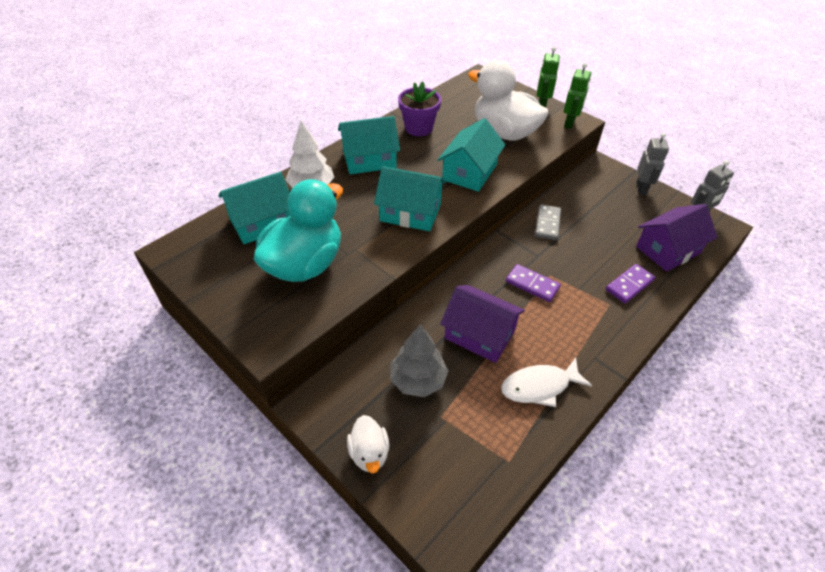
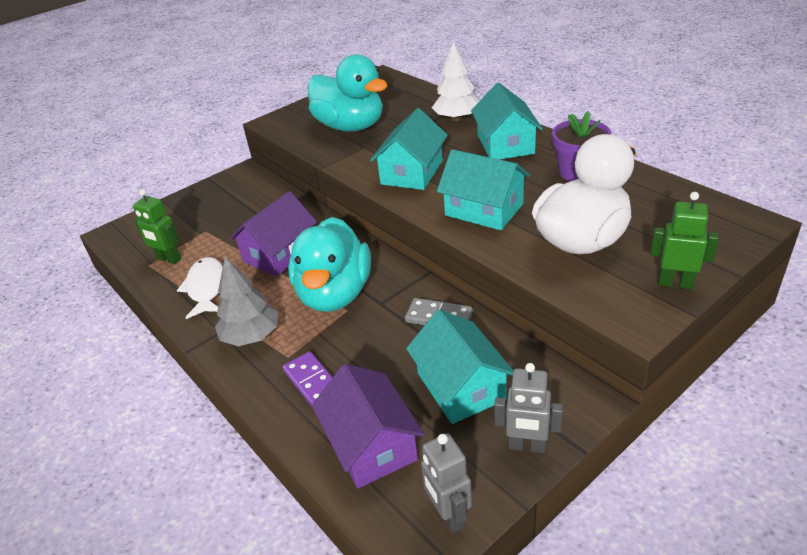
camera: 100 degrees right, 10 degrees down
turquoise house [218,172,290,244] -> turquoise house moved to [406,309,514,424]
white duck [347,415,389,473] -> none
grey tree [390,325,448,397] -> grey tree moved to [215,257,278,346]
purple domino [506,264,561,302] -> turquoise duck [288,217,371,312]
green robot [564,63,591,129] -> green robot moved to [133,189,181,264]

